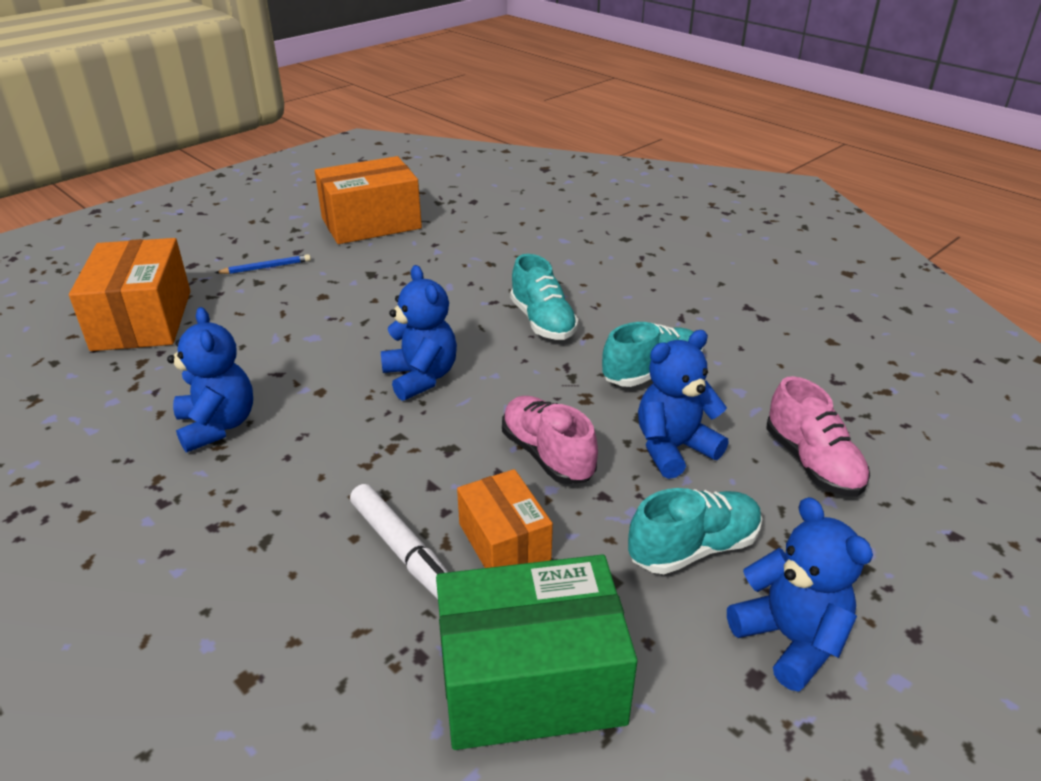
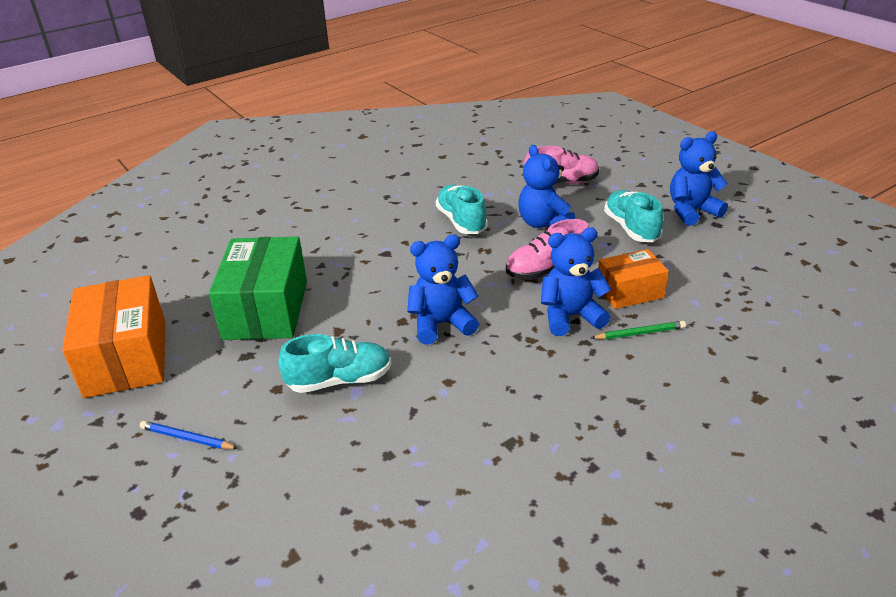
camera: 80 degrees left, 0 degrees up
orange box [69,238,190,351] -> none
blue teddy bear [167,307,253,452] -> blue teddy bear moved to [541,227,612,336]
blue pencil [215,254,311,274] -> blue pencil turned 60 degrees counterclockwise [140,421,238,449]
white marker [350,484,448,599] -> green pencil [591,321,686,340]
green box [436,555,637,750] -> green box moved to [209,237,307,340]
turquoise shoe [510,254,579,340] -> turquoise shoe moved to [278,334,391,393]

